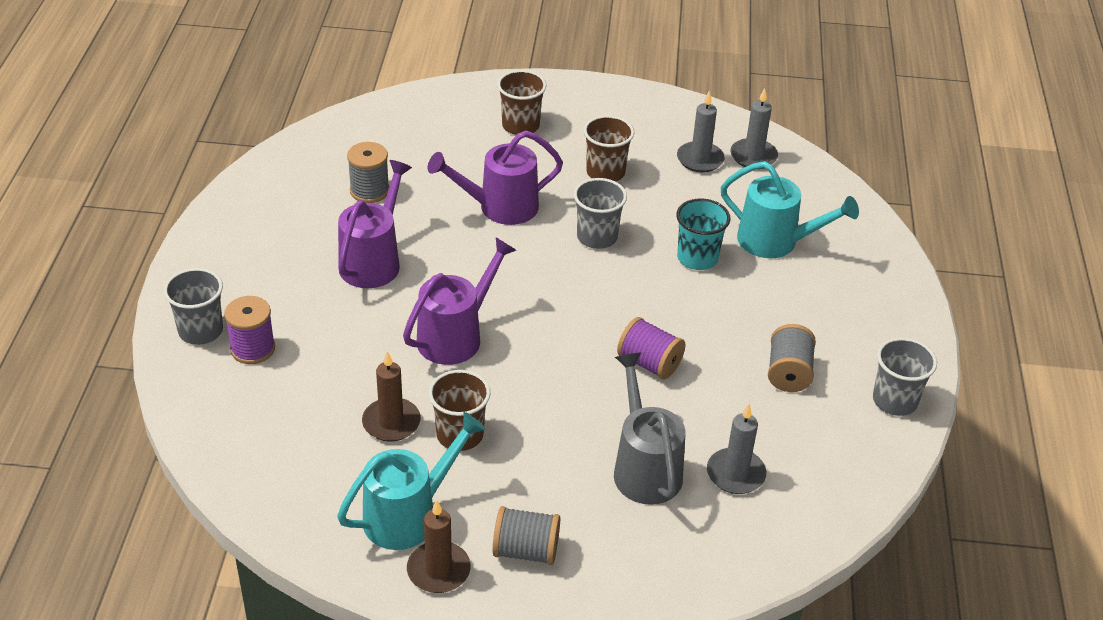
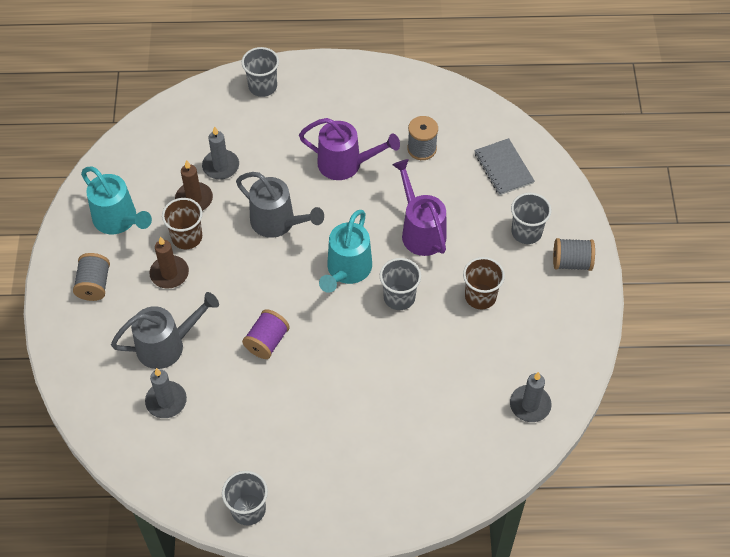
camera: 85 degrees right, 15 degrees up
purple spool [224,296,275,364] -> none
purple watering can [403,237,516,365] -> grey watering can [236,172,324,238]
brown candle [407,500,471,593] -> brown candle moved to [149,236,189,289]
brown cup [497,70,546,135] -> grey cup [511,193,551,244]
turquoise cup [676,198,730,270] -> none
grey candle [677,91,725,173] -> grey candle moved to [202,126,239,180]
turquoise watering can [720,161,859,258] -> turquoise watering can moved to [319,210,372,293]
grey spool [768,324,816,392] -> grey spool moved to [553,238,595,271]
none -> grey notebook [474,138,534,195]

